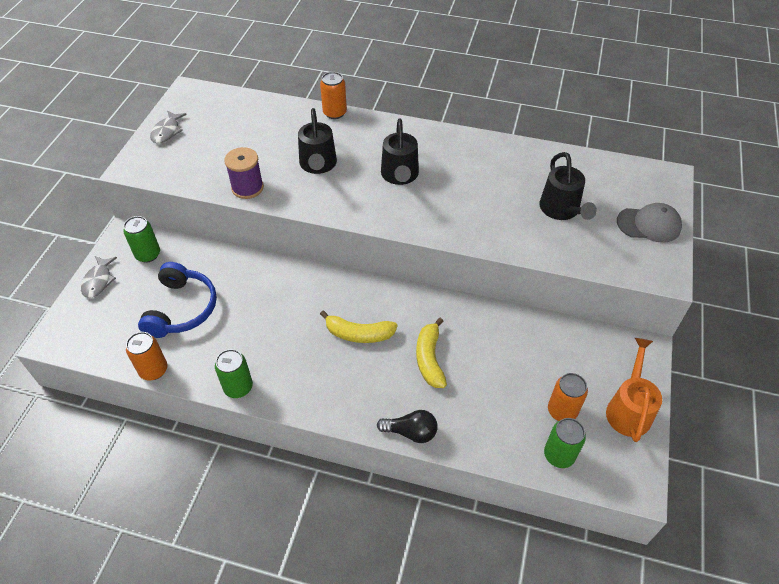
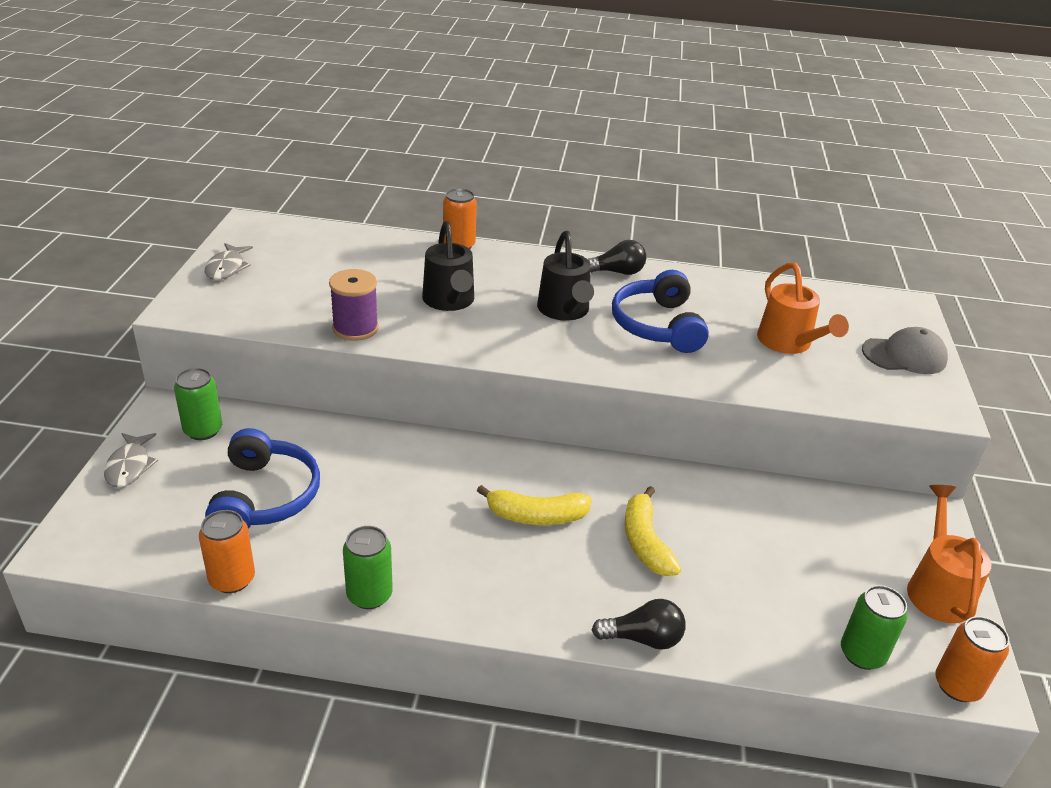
camera: 10 degrees left, 15 degrees down
black watering can [539,152,597,220] -> orange watering can [757,262,849,354]
orange can [548,373,588,421] -> orange can moved to [936,616,1009,702]
none -> black light bulb [587,240,646,275]
none -> blue headphones [612,270,709,353]

